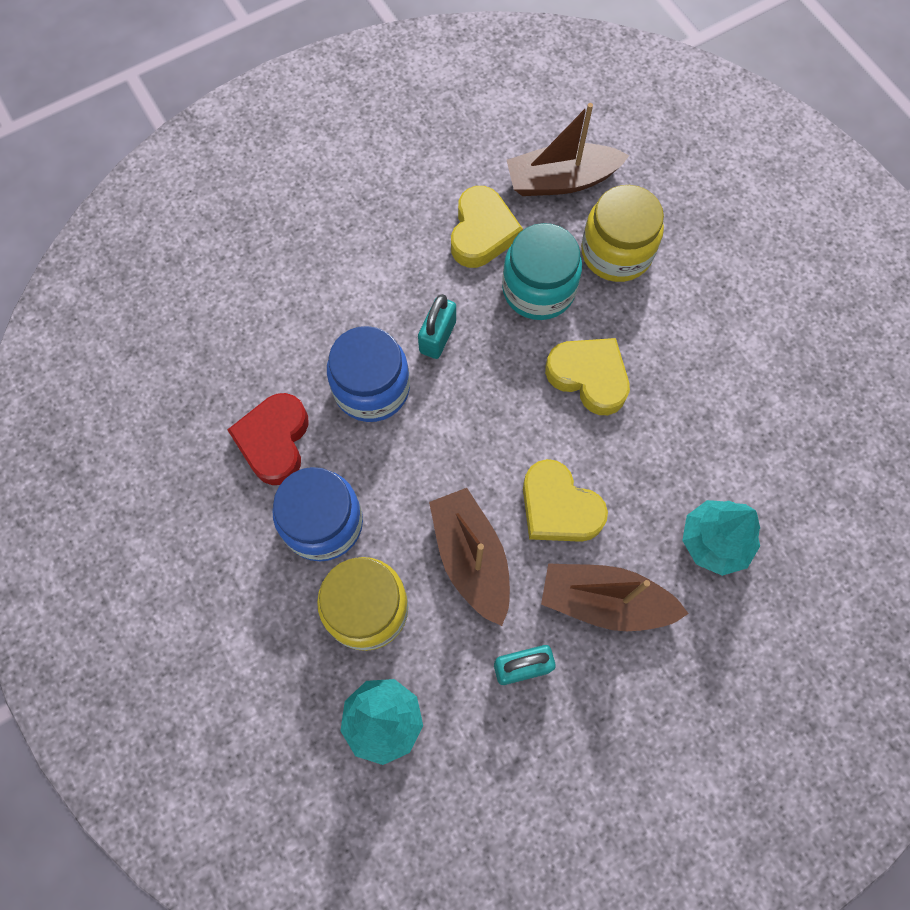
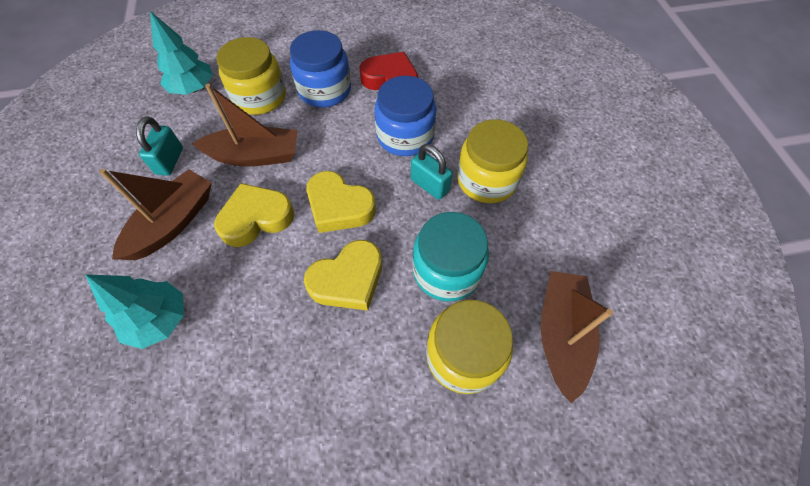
camera: 110 degrees right, 10 degrees down
yellow heart [451,186,523,268] -> yellow heart moved to [306,171,376,233]
none -> yellow jar [457,119,528,203]

